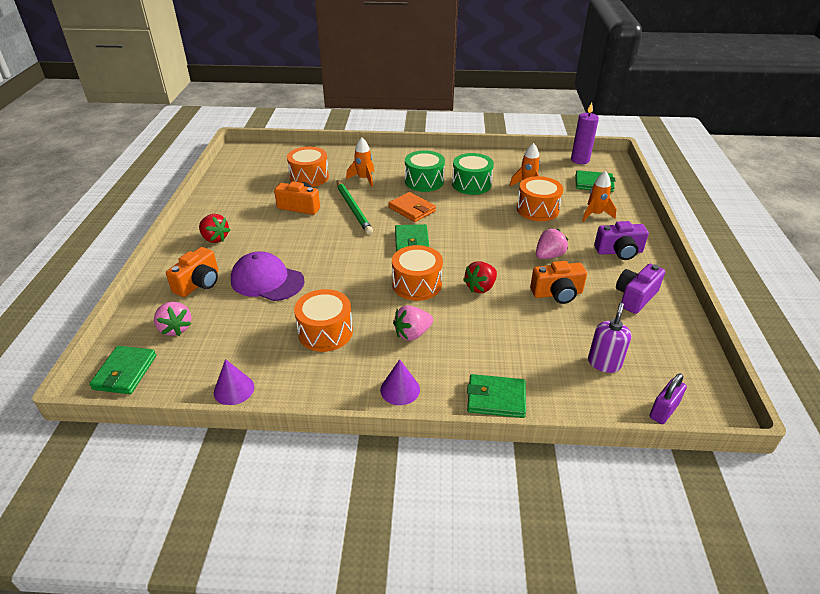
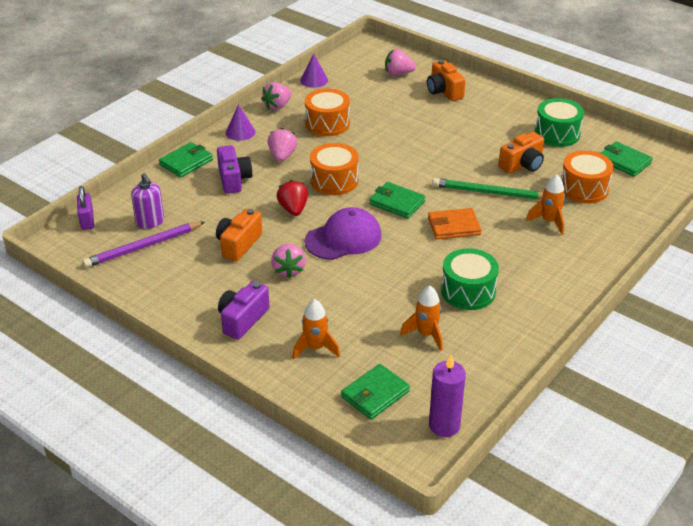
camera: 125 degrees right, 0 degrees up
green wallet [89,346,156,394] -> green wallet moved to [601,141,653,177]
red strawberry [199,214,230,243] -> none
purple cap [231,251,305,301] -> purple cap moved to [305,207,382,260]
green drum [405,150,445,192] -> green drum moved to [535,98,584,147]
orange drum [517,176,563,221] -> none
purple camera [616,264,665,314] -> purple camera moved to [217,145,252,194]
none -> purple pencil [83,222,205,268]
none -> pink strawberry [261,82,291,110]

